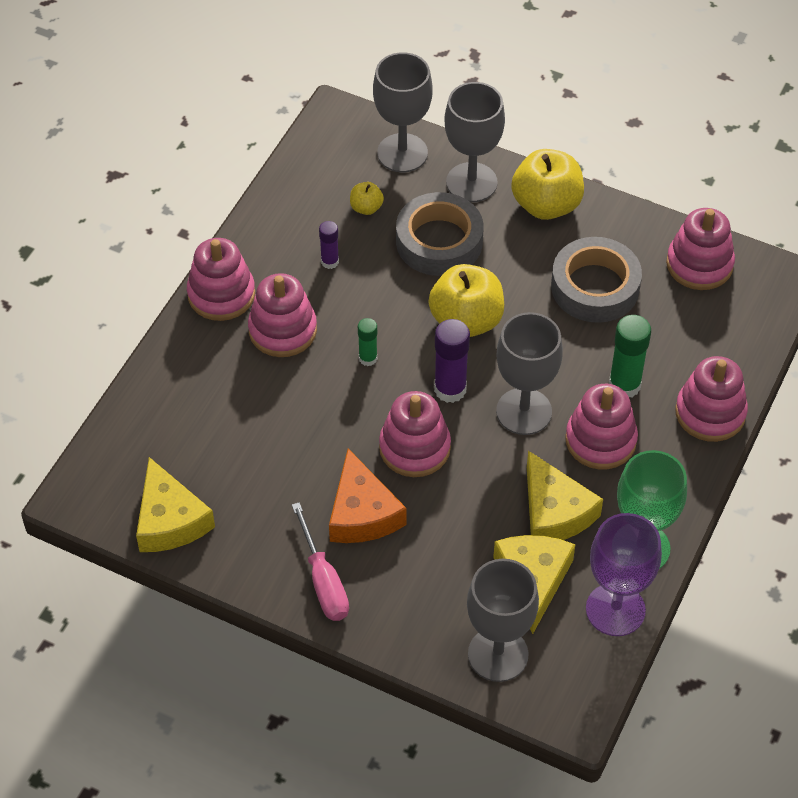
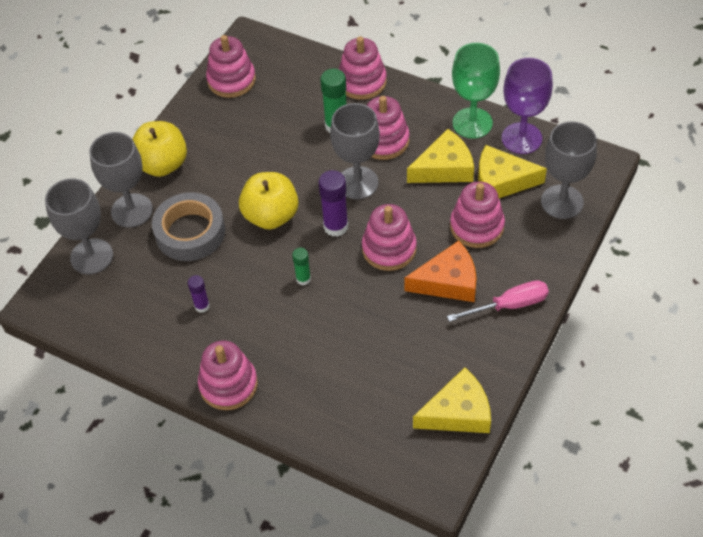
camera: 85 degrees left, 0 degrees up
pink stacking toy [248,273,317,357] -> pink stacking toy moved to [450,181,505,248]
yellow apple [350,182,384,215] -> none
grey tape [551,237,642,323] -> none

